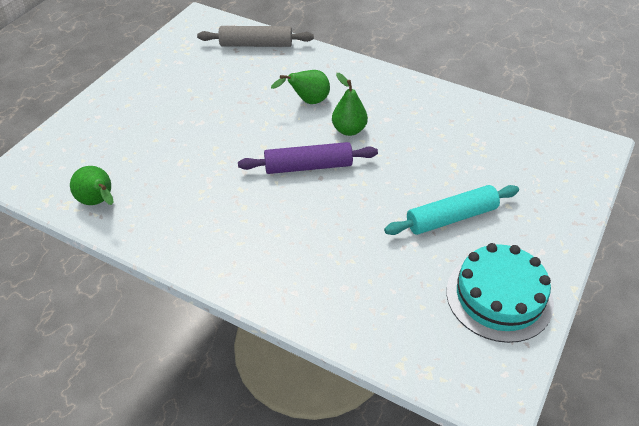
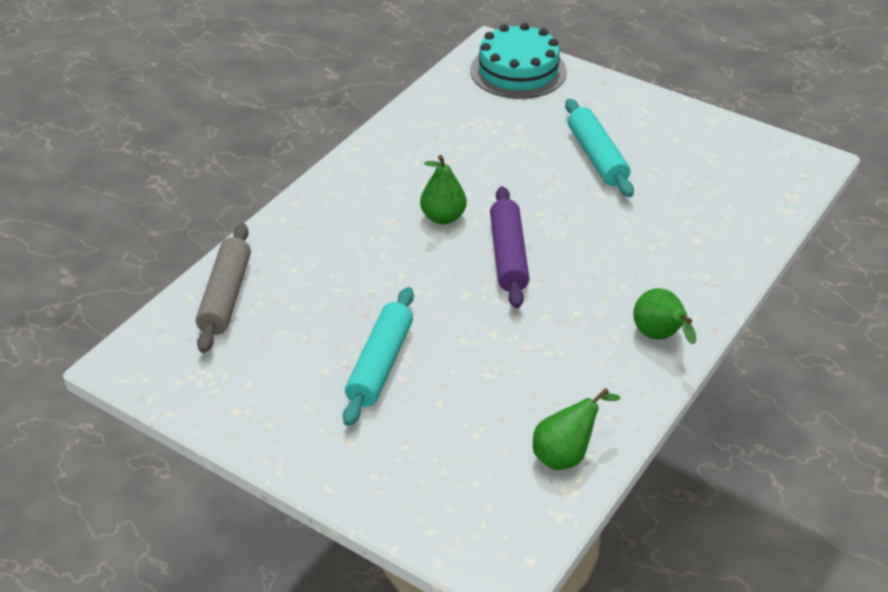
camera: 85 degrees left, 5 degrees down
green pear [271,70,330,104] -> green pear moved to [633,288,696,345]
turquoise cake [447,243,554,343] -> turquoise cake moved to [470,23,567,99]
none -> turquoise rolling pin [343,287,414,426]

